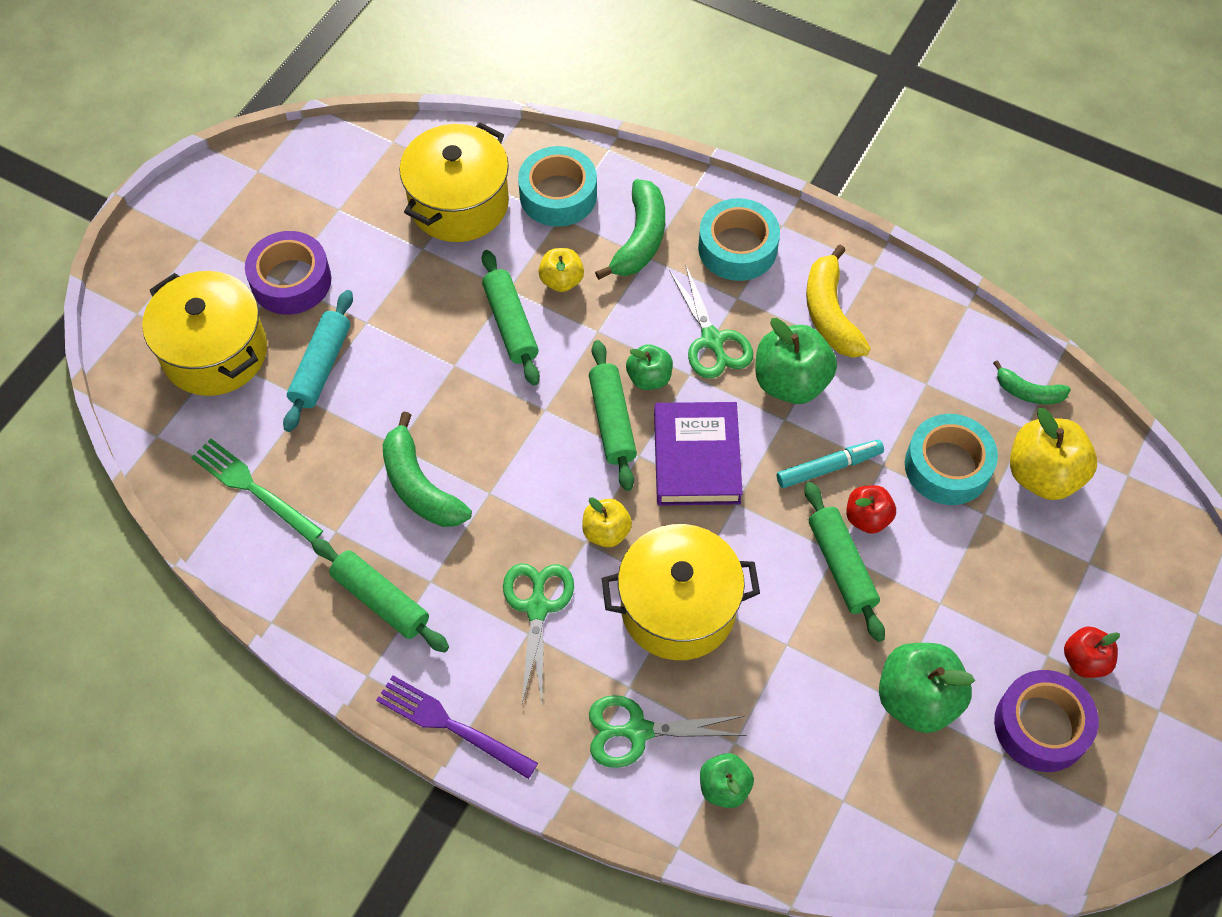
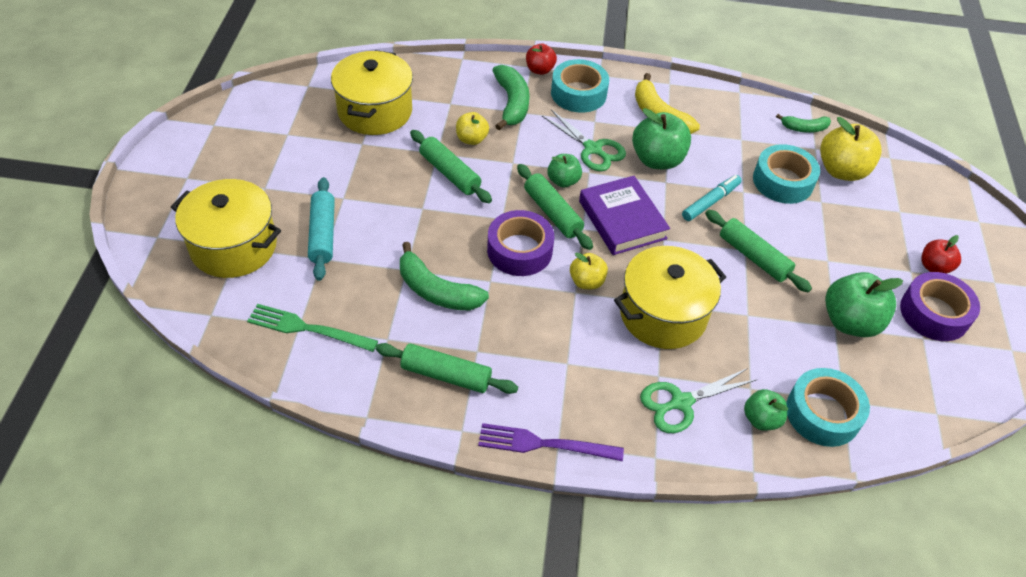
camera: 25 degrees left, 10 degrees down
purple tape [245,231,332,315] -> purple tape moved to [487,210,554,276]
green scissors [503,563,574,703] -> none
turquoise tape [518,146,597,227] -> turquoise tape moved to [786,368,870,447]
red apple [846,485,896,534] -> red apple moved to [526,44,557,75]

